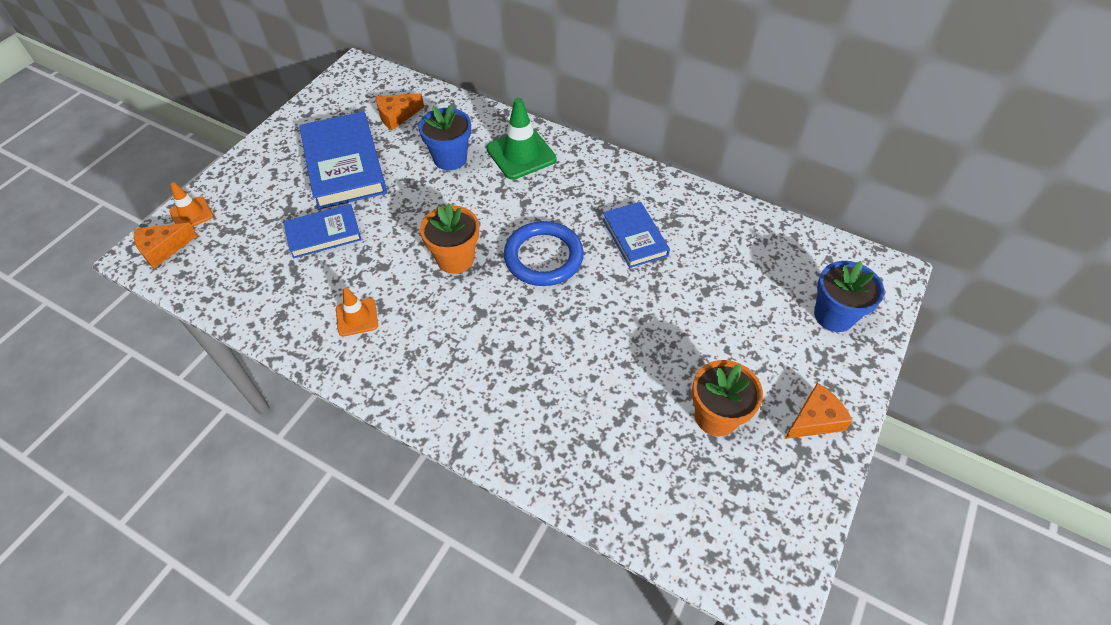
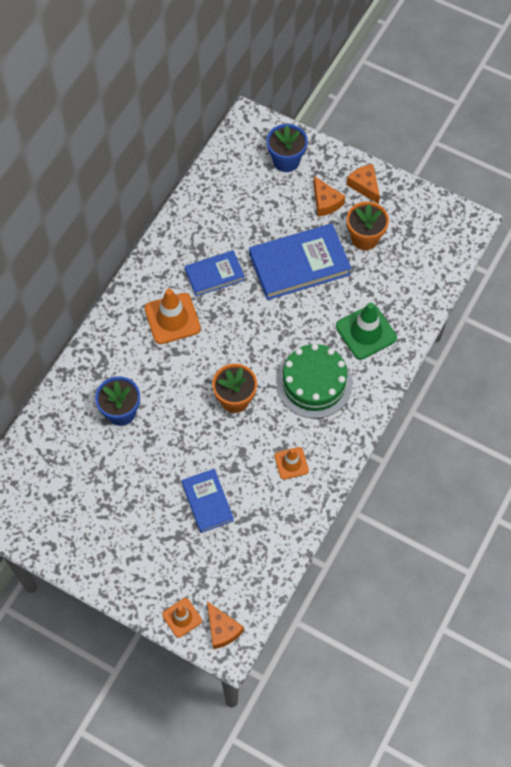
camera: 90 degrees left, 10 degrees up
blue book [299,111,387,209] -> blue book moved to [249,223,351,300]
orange cheese [376,93,424,130] -> orange cheese moved to [313,176,345,217]
green traffic cone [486,98,557,180] -> green traffic cone moved to [336,303,397,360]
blue ring [504,221,584,286] -> none
none -> orange traffic cone [145,289,201,344]
none -> green cake [276,344,352,418]

